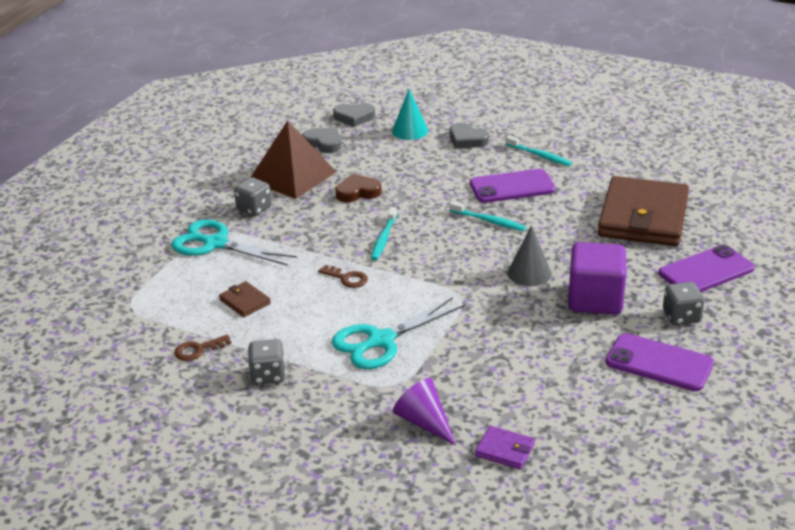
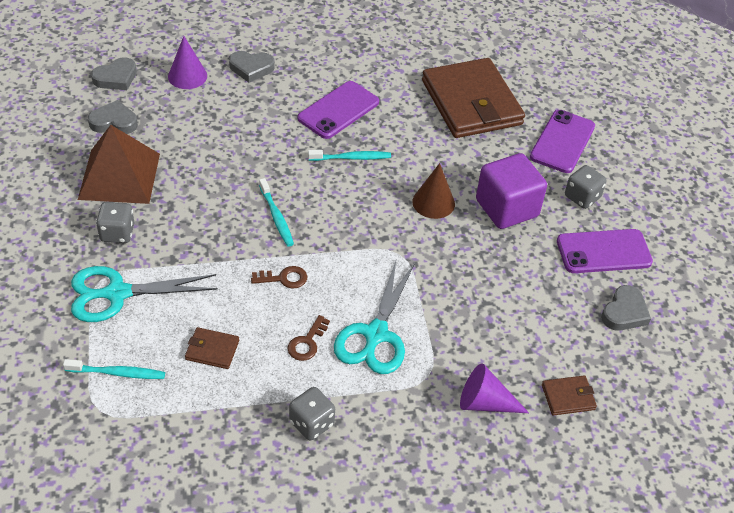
camera: 40 degrees left, 15 degrees up
brown key [174,334,231,361] -> brown key moved to [287,315,330,361]
brown heart [336,174,382,202] -> none
turquoise cone [392,89,428,140] -> purple cone [168,36,207,89]
purple wallet [475,426,535,469] -> brown wallet [542,375,597,416]
turquoise toothbrush [506,136,572,166] -> turquoise toothbrush moved to [63,359,165,379]
grey cone [507,225,552,286] -> brown cone [412,163,455,219]
none -> grey heart [601,285,651,331]

